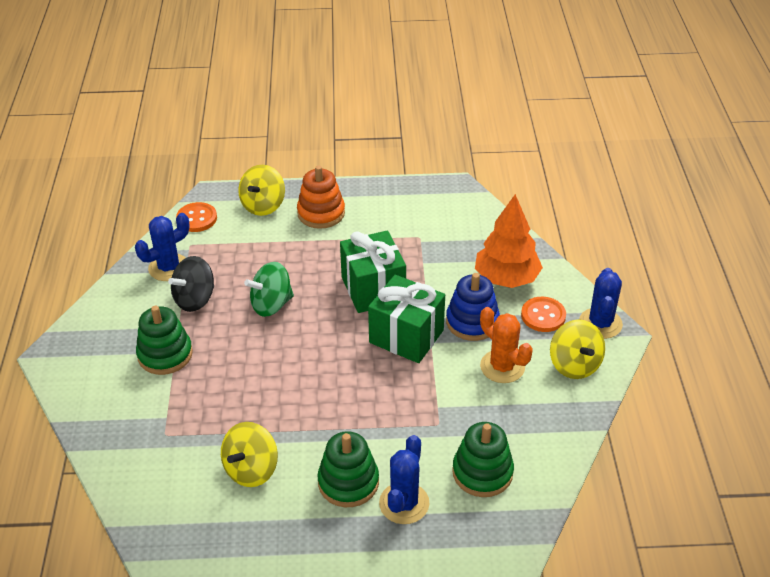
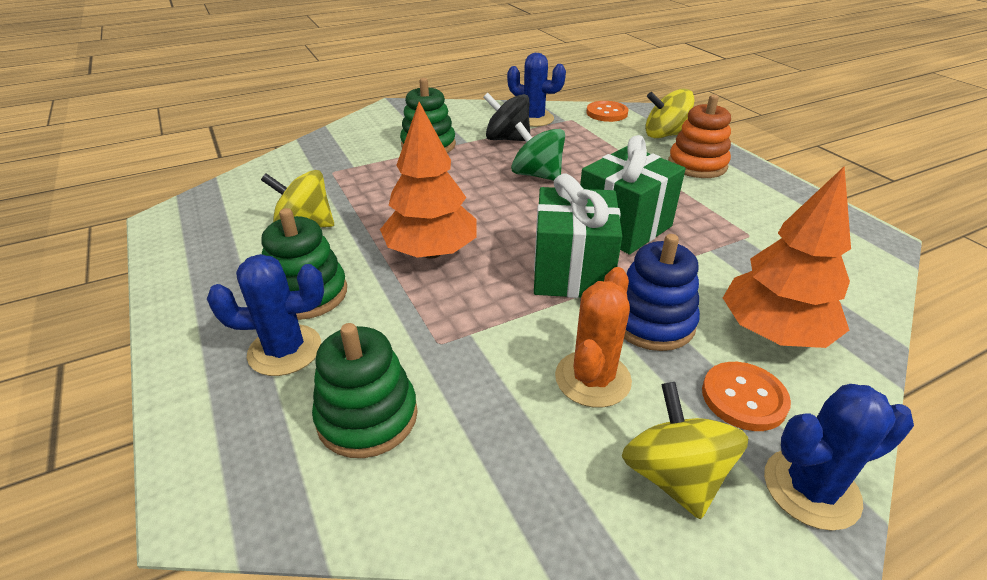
camera: 65 degrees right, 5 degrees down
yellow spinning top [550,320,605,379] -> yellow spinning top turned 120 degrees clockwise [622,382,748,519]
none -> orange tree [380,102,476,259]

